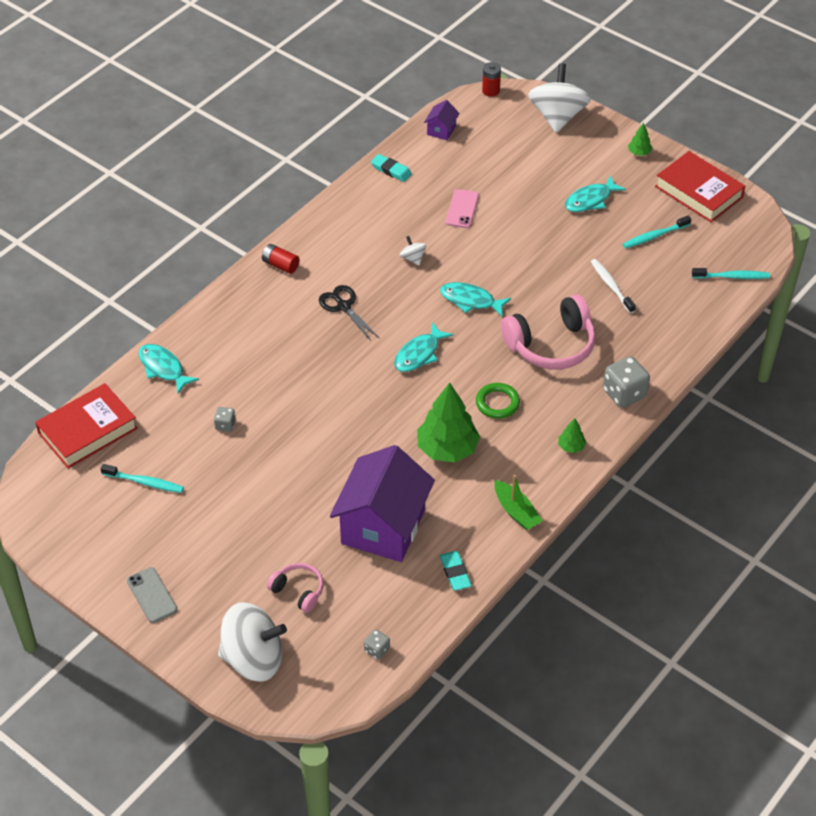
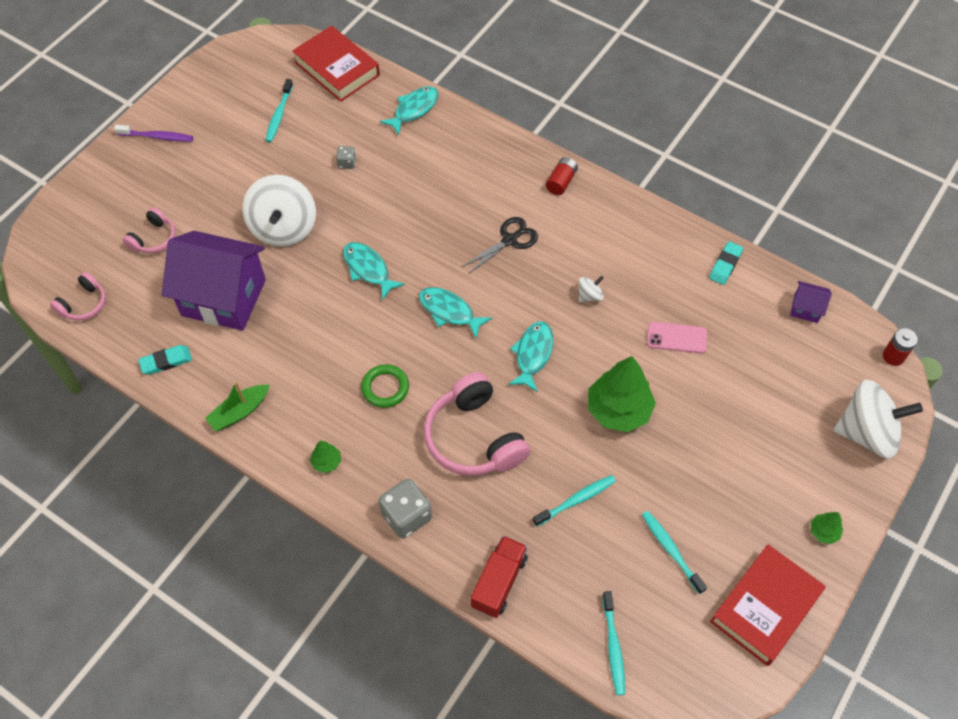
camera: 85 degrees right, 10 degrees up
grey phone [127,567,177,623] -> purple toothbrush [114,125,193,142]
white spinning top [218,602,287,682] -> white spinning top moved to [243,175,316,247]
grey dice [364,629,390,660] -> pink headphones [50,272,106,320]
green tree [417,382,480,462] -> green tree moved to [588,356,656,432]
turquoise fish [565,176,626,212] -> turquoise fish moved to [343,242,405,300]
white toothbrush [591,259,636,313] -> turquoise toothbrush [533,475,616,527]
none -> red truck [471,536,528,618]

